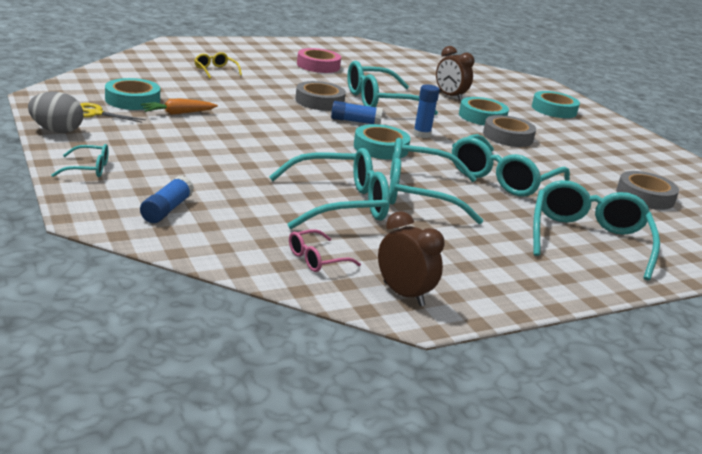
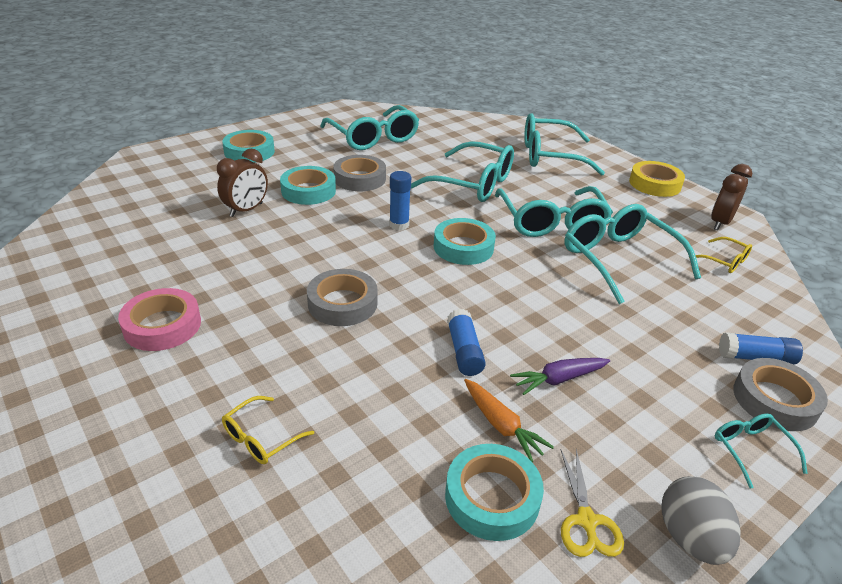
camera: 100 degrees left, 10 degrees up
pink glasses [289,229,361,272] -> yellow glasses [689,237,752,273]
blue glue stick [331,101,383,125] -> blue glue stick moved to [447,309,486,376]
turquoise glasses [347,61,438,115] -> turquoise glasses moved to [320,105,419,150]
grey tape [616,171,679,210] -> grey tape moved to [733,358,828,431]
none -> purple carrot [510,358,610,395]
none -> yellow tape [629,161,685,197]

